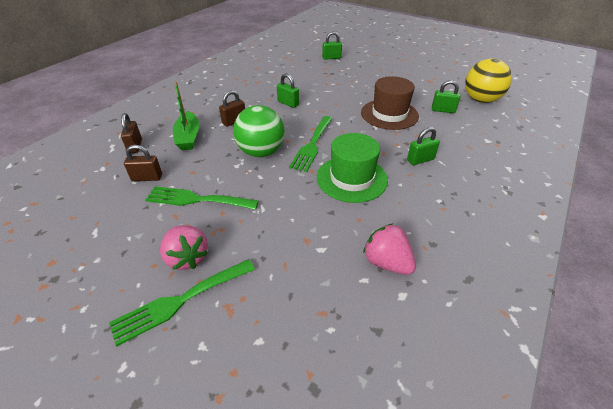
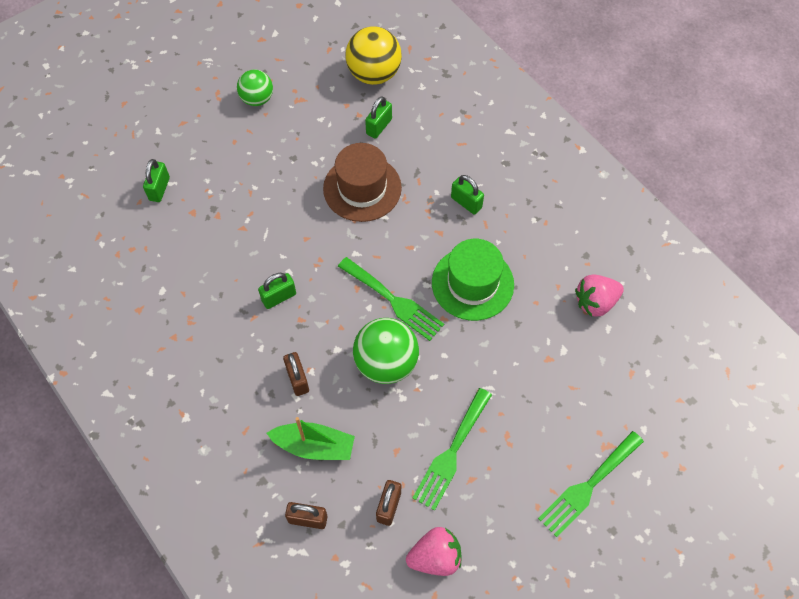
camera: 70 degrees left, 20 degrees up
green fork [109,259,255,347] -> green fork turned 60 degrees clockwise [538,431,644,537]
pink strawberry [160,225,209,270] -> pink strawberry moved to [406,527,462,576]
green padlock [407,127,440,165] -> green padlock turned 45 degrees counterclockwise [451,175,484,215]
none -> green ball [237,70,273,106]

